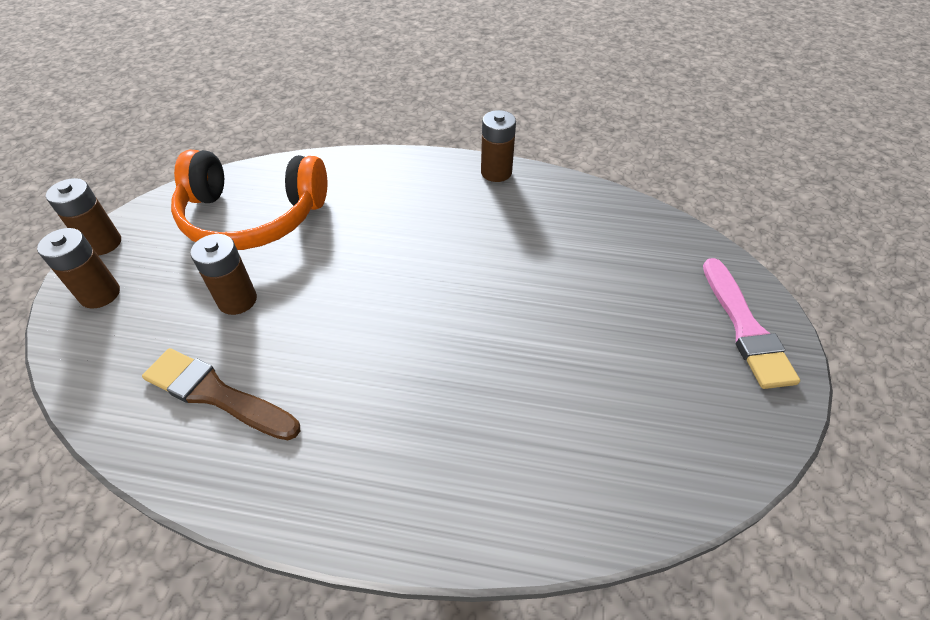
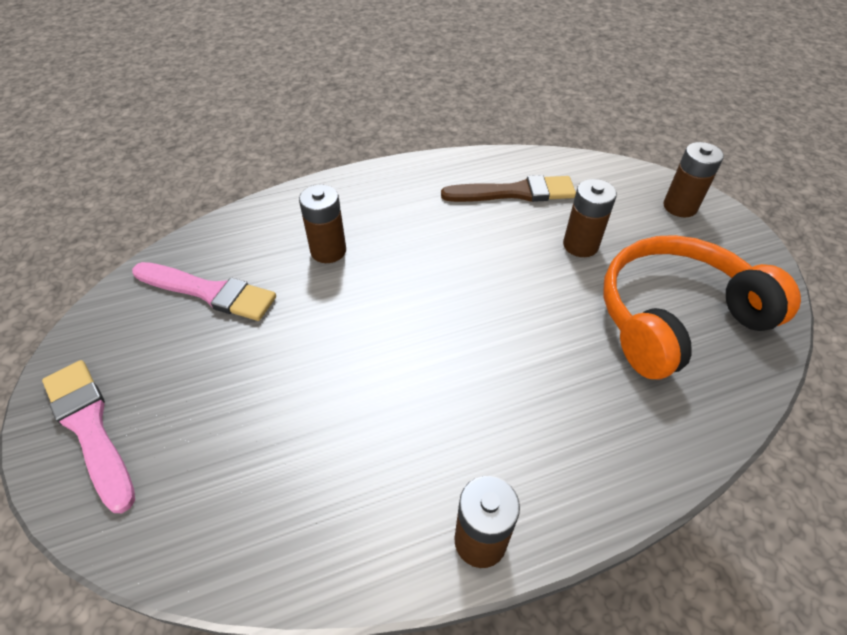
camera: 150 degrees right, 0 degrees up
brown battery [46,178,121,255] -> brown battery moved to [299,184,346,263]
none -> pink brush [132,262,276,321]

